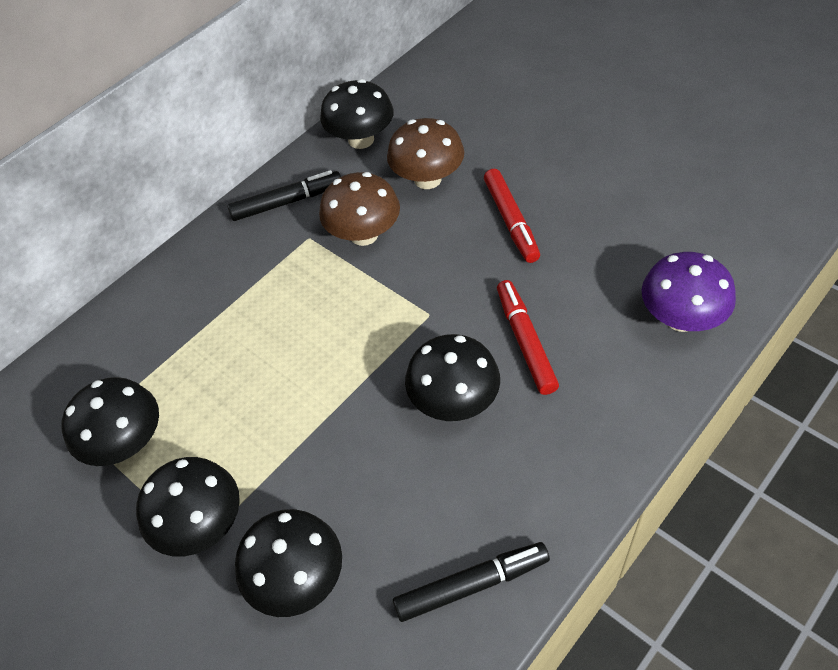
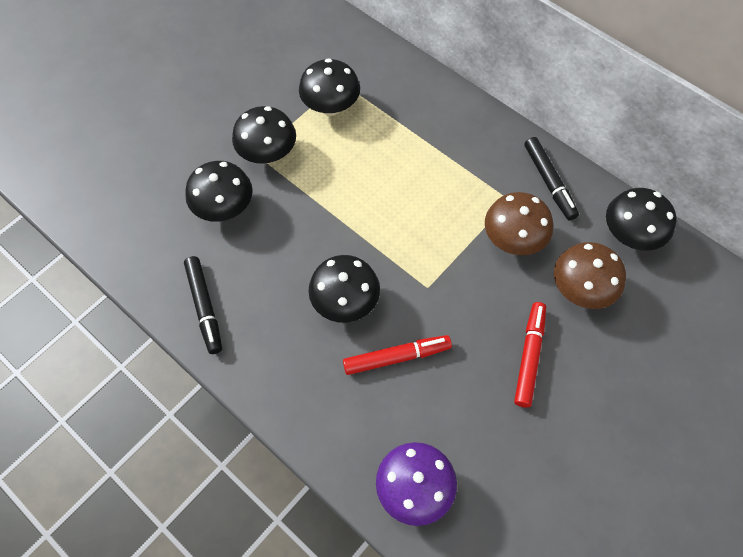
camera: 85 degrees right, 10 degrees up
red marker [484,169,540,263] -> red marker turned 120 degrees clockwise [514,302,546,408]

